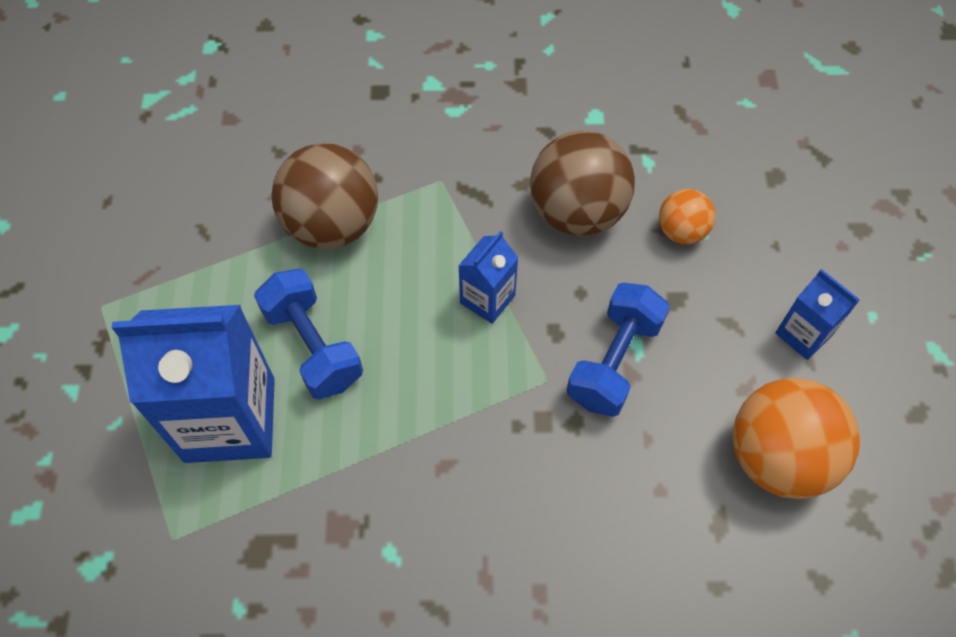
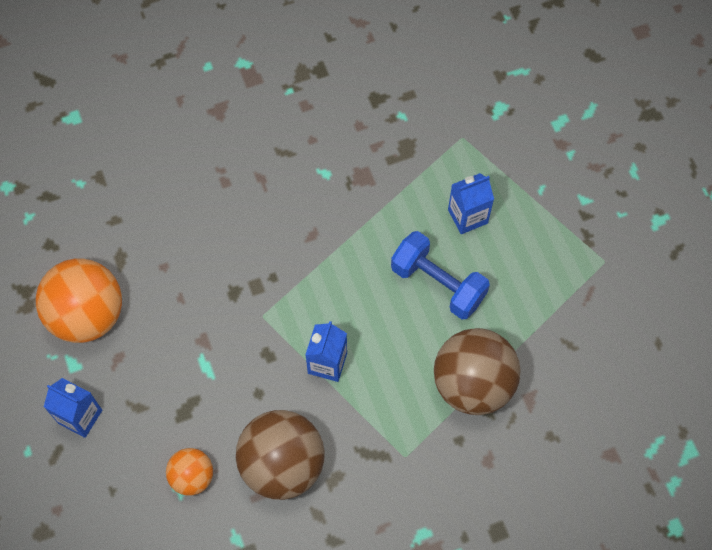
camera: 160 degrees right, 5 degrees up
blue carton [112,305,275,463] -> blue carton [448,173,494,234], size x0.50
blue dumbbell [567,283,670,417] -> none

